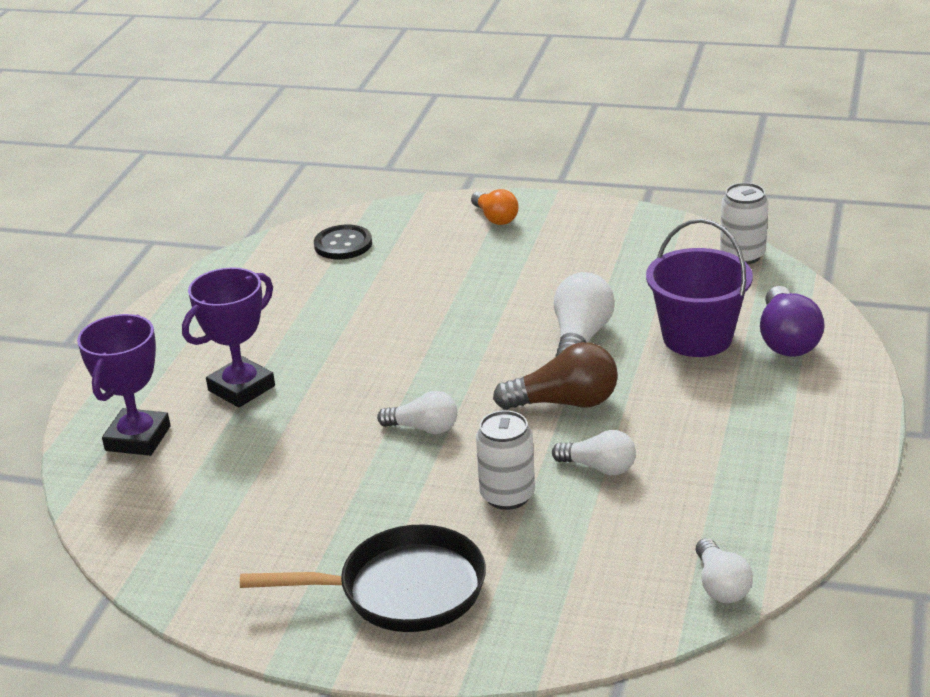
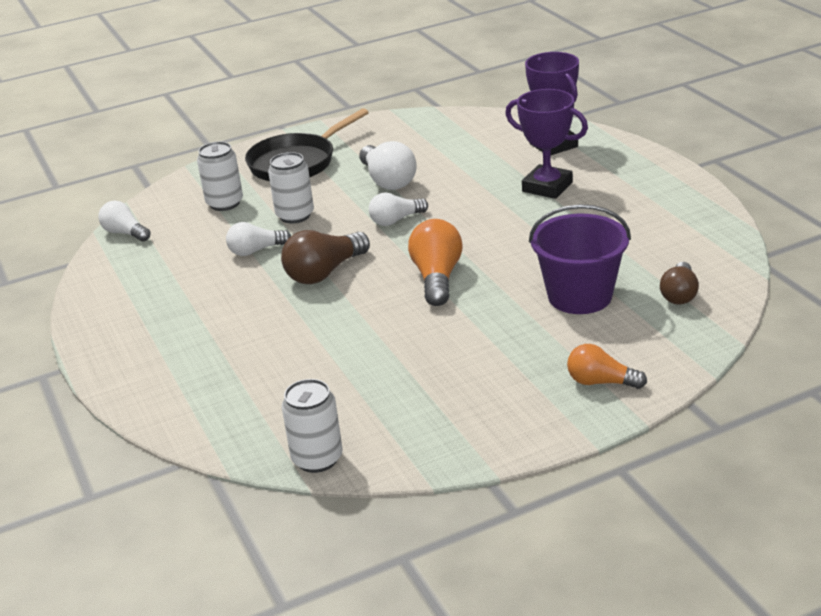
camera: 140 degrees right, 0 degrees up
purple trophy [182,267,275,407] -> purple trophy turned 60 degrees counterclockwise [505,89,588,199]
black button [314,225,372,259] -> brown light bulb [660,262,699,305]
white light bulb [554,272,615,357] -> white light bulb moved to [359,141,417,190]
purple bucket [646,219,753,357] -> purple bucket moved to [529,204,631,314]
purple light bulb [760,286,825,357] -> none
none -> white can [197,142,243,211]
none -> orange light bulb [408,219,463,306]

